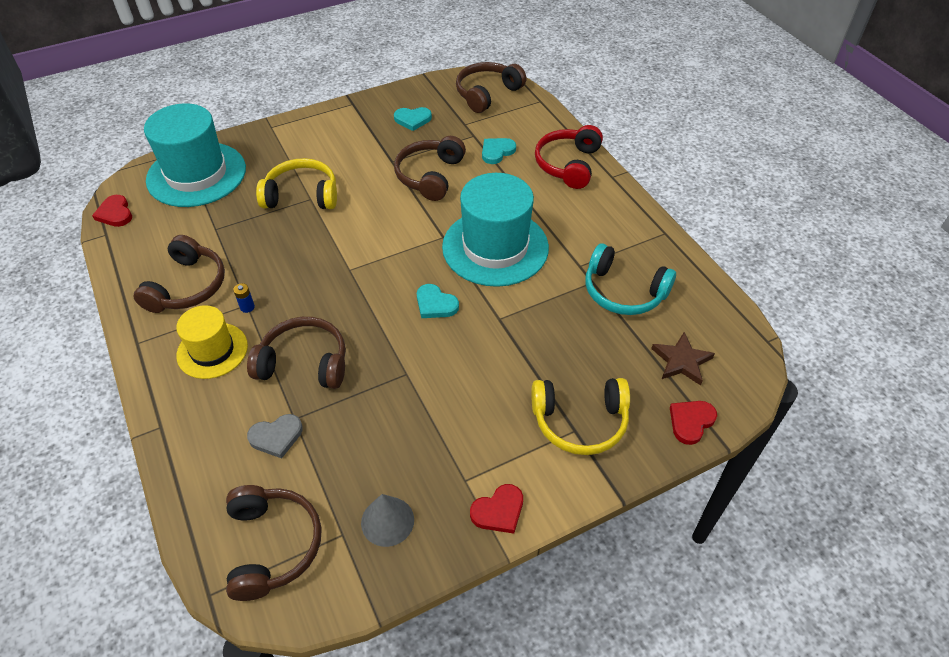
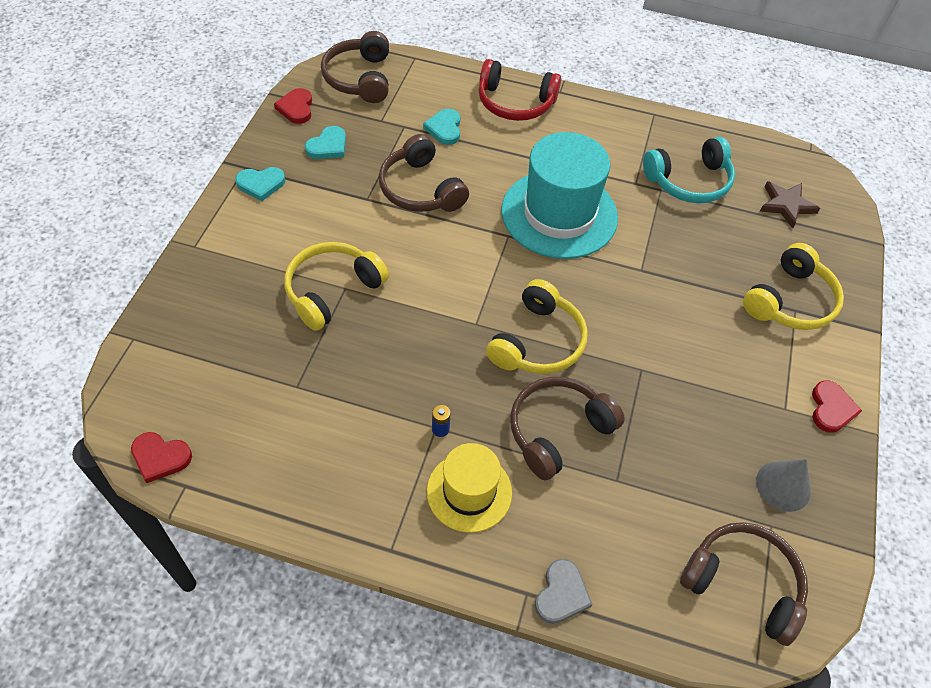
camera: 50 degrees left, 5 degrees up
brown headphones [134,235,225,313] -> none
turquoise hat [144,103,246,207] -> none
grey heart [247,414,303,459] -> grey heart moved to [535,559,593,624]
turquoise heart [417,284,459,318] -> turquoise heart moved to [235,167,285,201]
red headphones [535,125,603,189] -> red headphones turned 45 degrees counterclockwise [479,59,561,121]
red heart [670,401,717,445] -> red heart moved to [274,88,312,124]
none -> yellow headphones [486,279,588,374]

